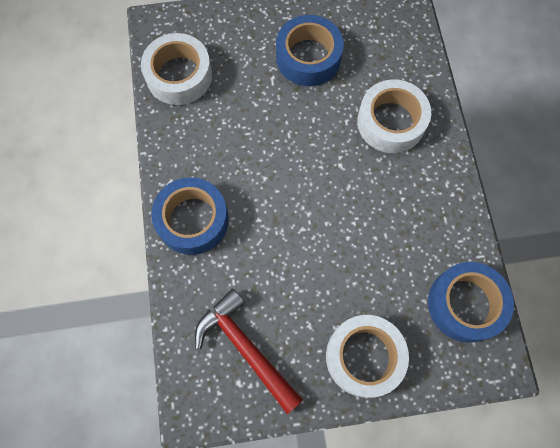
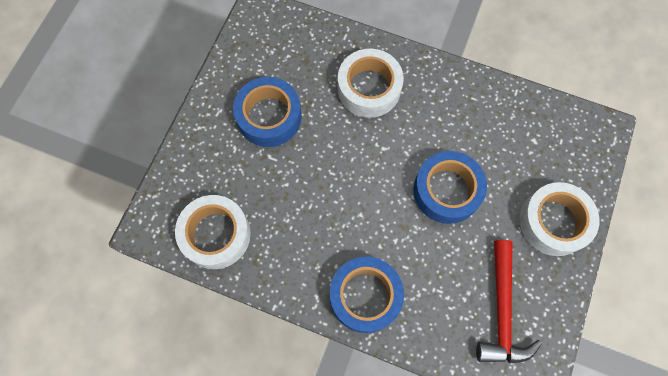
camera: 60 degrees left, 0 degrees up
red hammer [195,289,303,414] -> red hammer turned 75 degrees counterclockwise [476,240,542,364]
blue tape [428,262,514,343] -> blue tape moved to [413,151,487,224]

